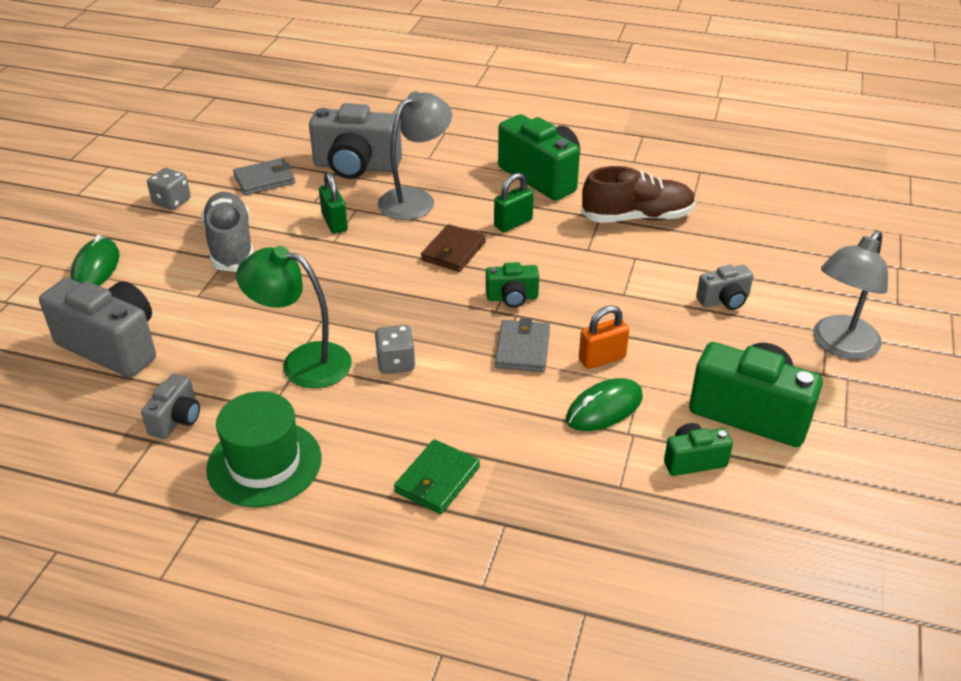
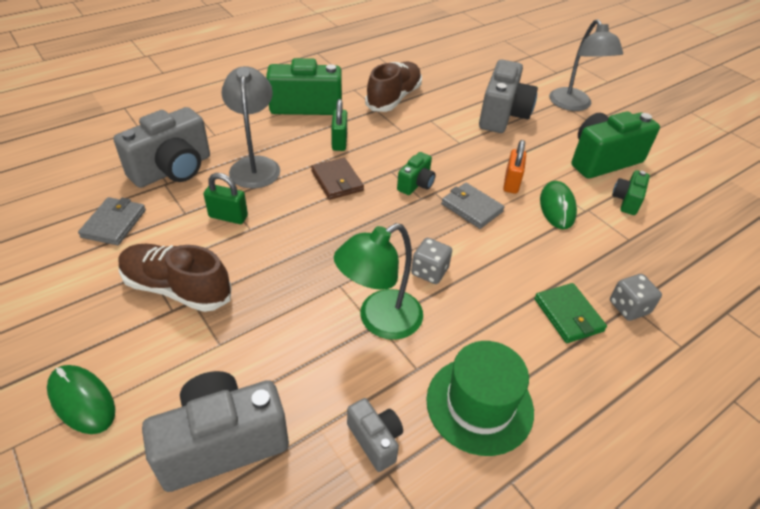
camera: 55 degrees left, 5 degrees up
grey dice [147,168,191,210] -> grey dice moved to [610,274,662,321]
grey shoe [201,192,254,272] -> brown shoe [118,244,232,312]
grey camera [696,265,753,310] -> grey camera [479,60,538,133], size x1.96

